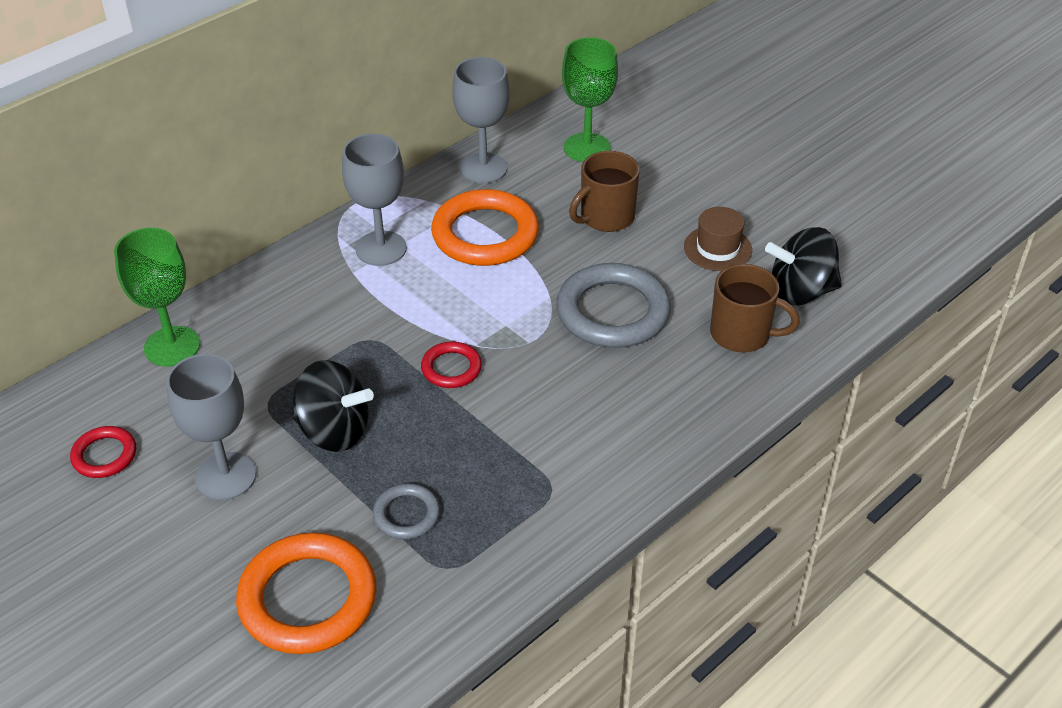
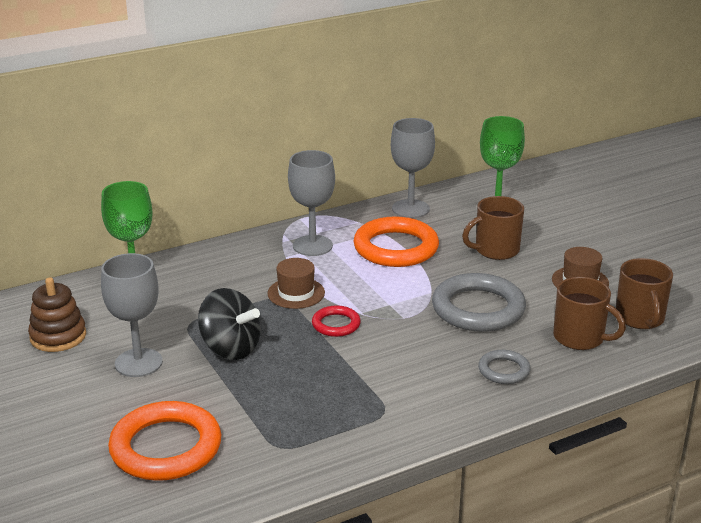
camera: 15 degrees right, 15 degrees down
red ring [70,426,136,478] -> brown stacking toy [28,278,86,352]
grey ring [373,483,440,540] -> grey ring moved to [478,350,531,384]
black spinning top [765,227,842,306] -> brown mug [616,258,673,329]
none -> brown hat [267,258,325,309]

